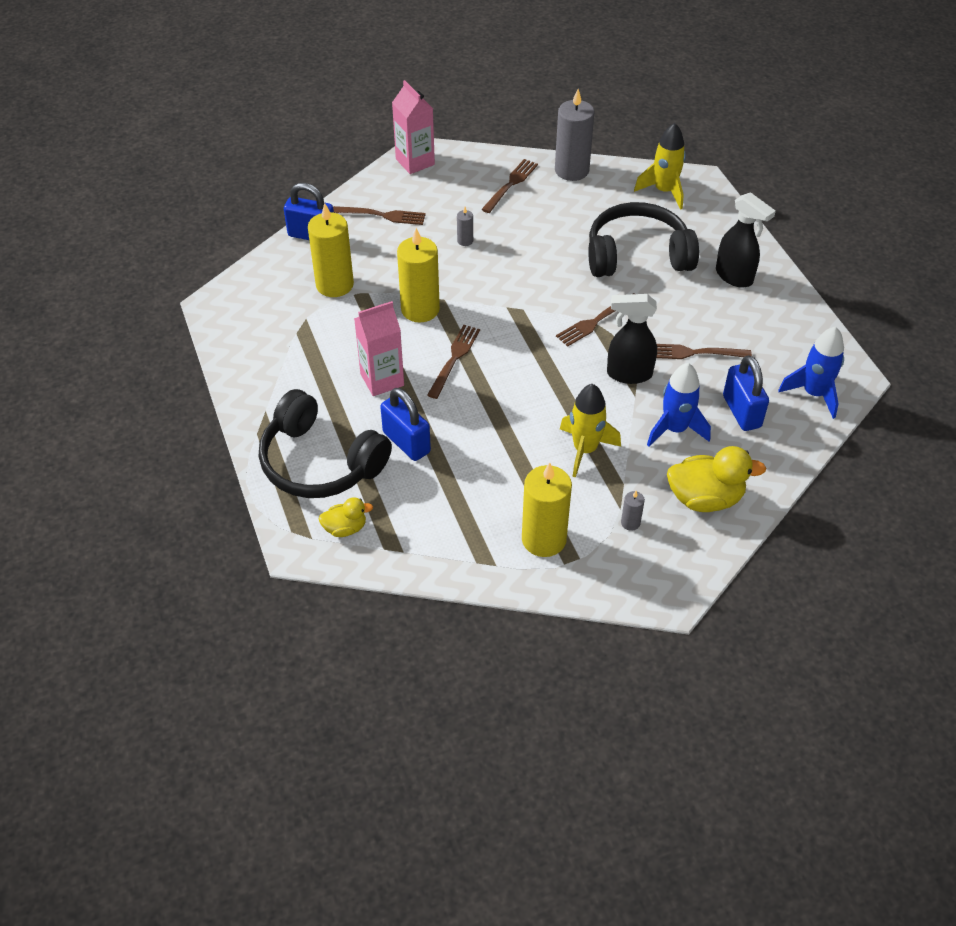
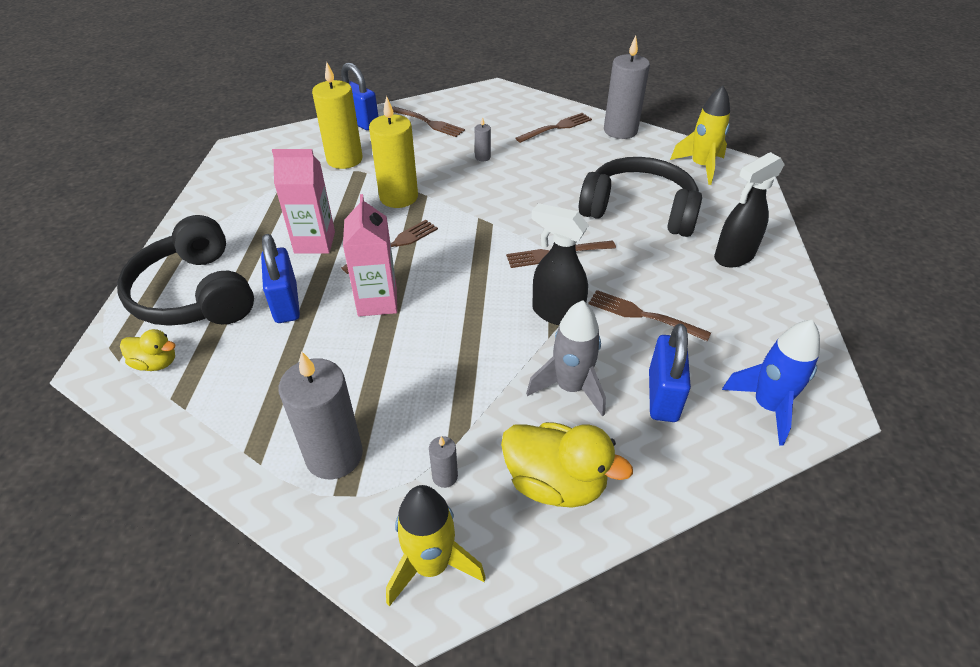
camera: 25 degrees right, 5 degrees down
pink carton [392,80,435,174] -> pink carton moved to [343,194,397,316]
yellow candle [522,463,572,557] -> grey candle [279,351,363,479]
yellow rocket [560,384,621,478] -> yellow rocket moved to [386,485,486,607]
blue rocket [647,363,711,447] -> grey rocket [526,300,606,417]
black spray bottle [716,192,776,288] -> black spray bottle turned 75 degrees clockwise [714,152,785,267]

